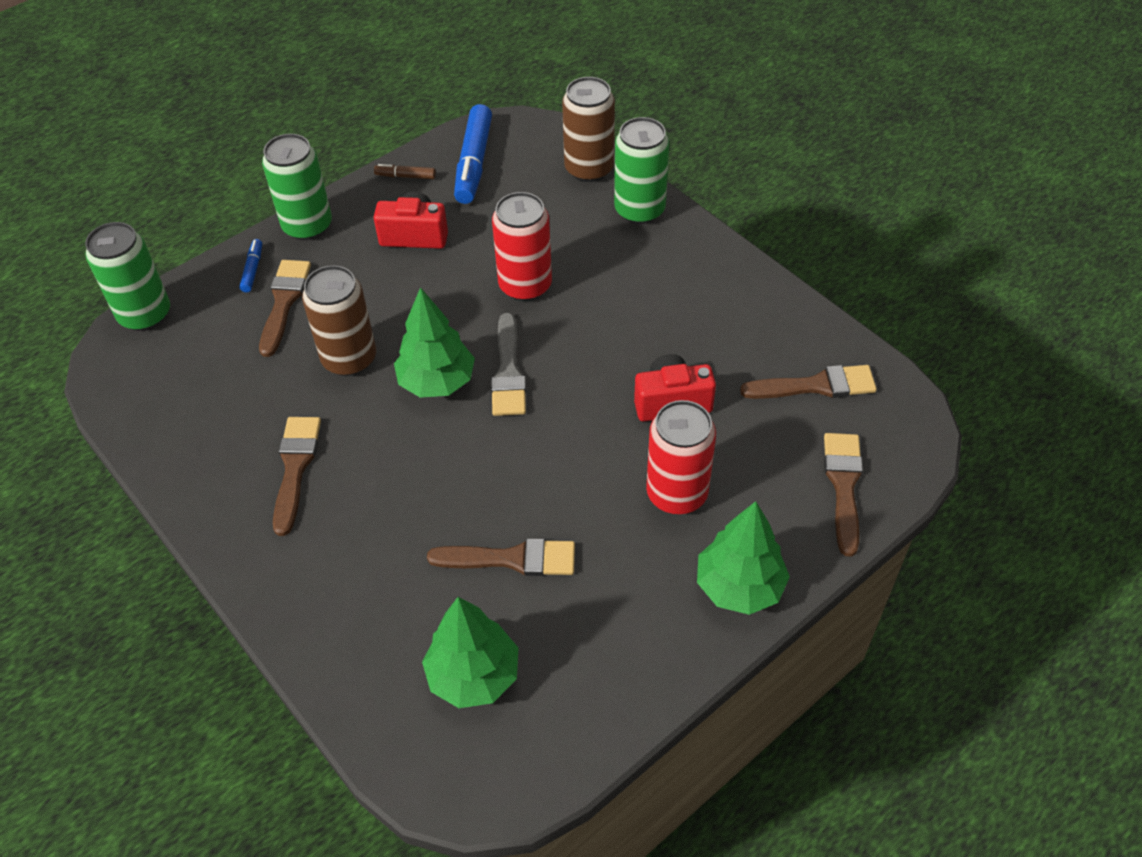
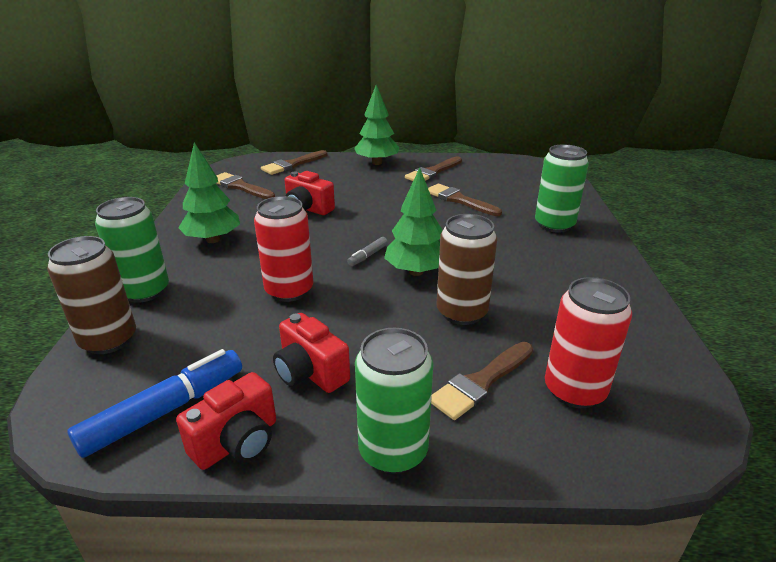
camera: 140 degrees left, 20 degrees down
green can [85,222,170,331] -> green can moved to [535,145,589,233]
blue marker [239,239,262,292] -> none
brown brush [273,417,321,536] -> brown brush moved to [405,156,462,181]
brown marker [374,164,436,179] -> red camera [176,372,276,470]
green tree [422,597,519,708] -> green tree moved to [178,143,240,243]
grey brush [491,313,526,416] -> grey marker [347,237,388,266]
red can [646,400,716,514] -> red can moved to [545,277,632,408]

